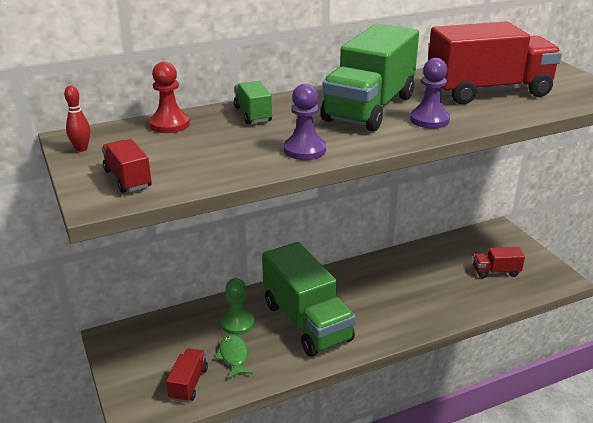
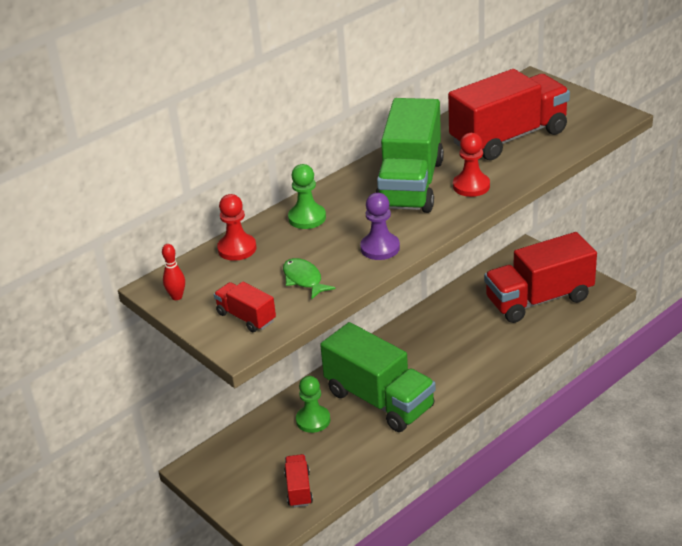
camera: 15 degrees left, 5 degrees up
green fish [215,334,253,379] -> green fish moved to [283,258,336,300]
green truck [234,81,272,124] -> green pawn [288,164,326,229]
purple pawn [410,58,450,129] -> red pawn [453,133,490,197]
red truck [473,247,525,278] -> red truck [484,232,597,323], size x2.21

